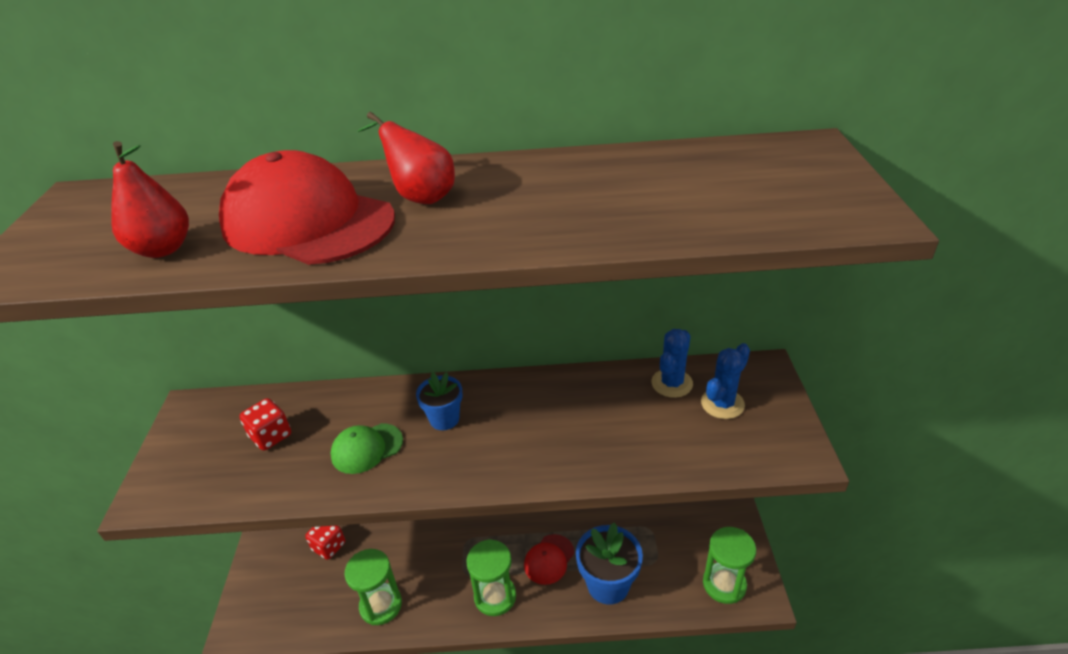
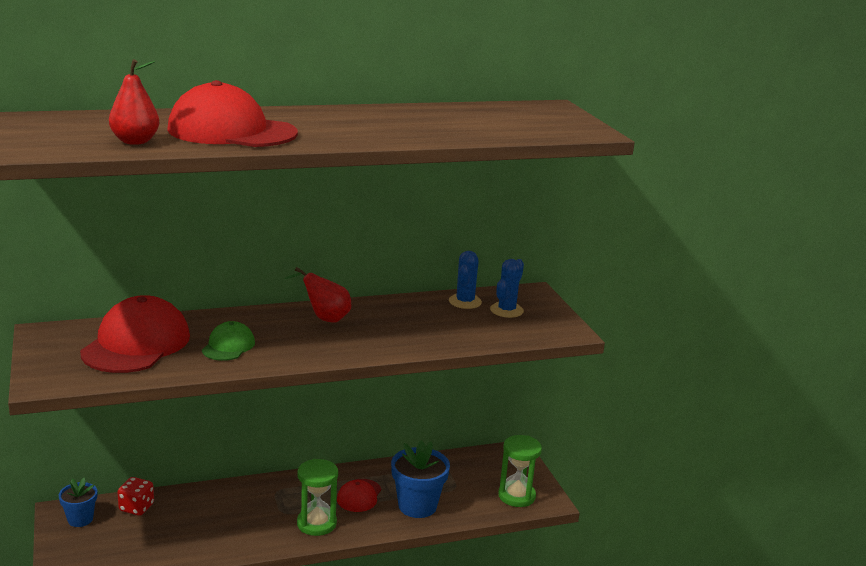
camera: 20 degrees left, 15 degrees down
red dice [240,398,291,450] -> red cap [80,295,190,373]
green cap [331,423,403,474] -> green cap turned 150 degrees clockwise [202,321,255,361]
green hourglass [344,549,402,625] -> none
red pear [358,112,455,204] -> red pear moved to [284,267,351,323]
blue flower pot [416,372,462,430] -> blue flower pot moved to [59,477,97,527]

